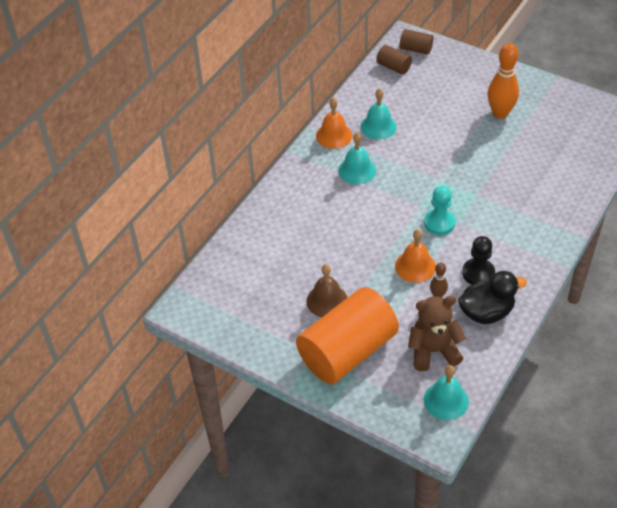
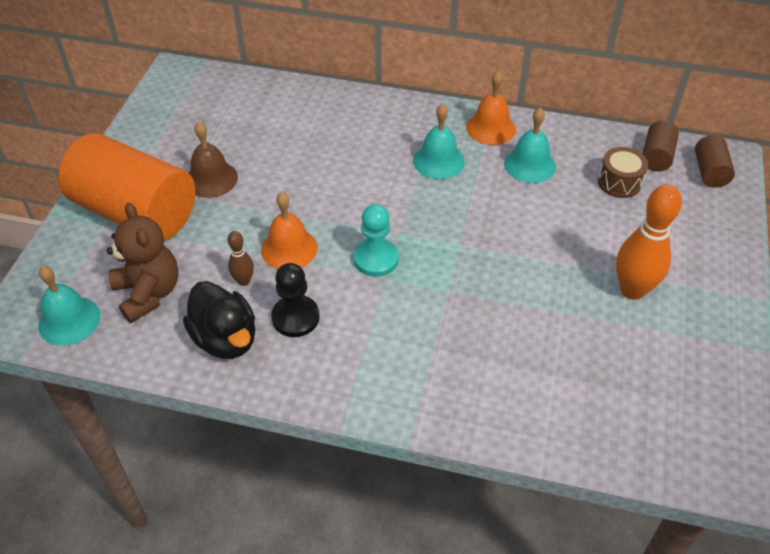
camera: 70 degrees right, 0 degrees up
none -> brown drum [598,147,648,198]

